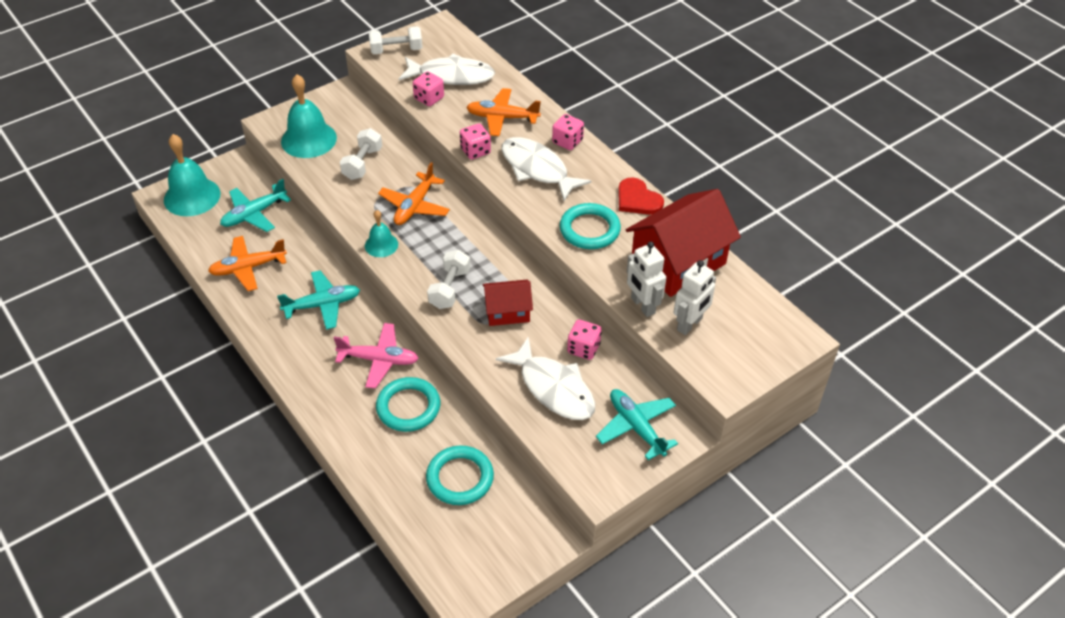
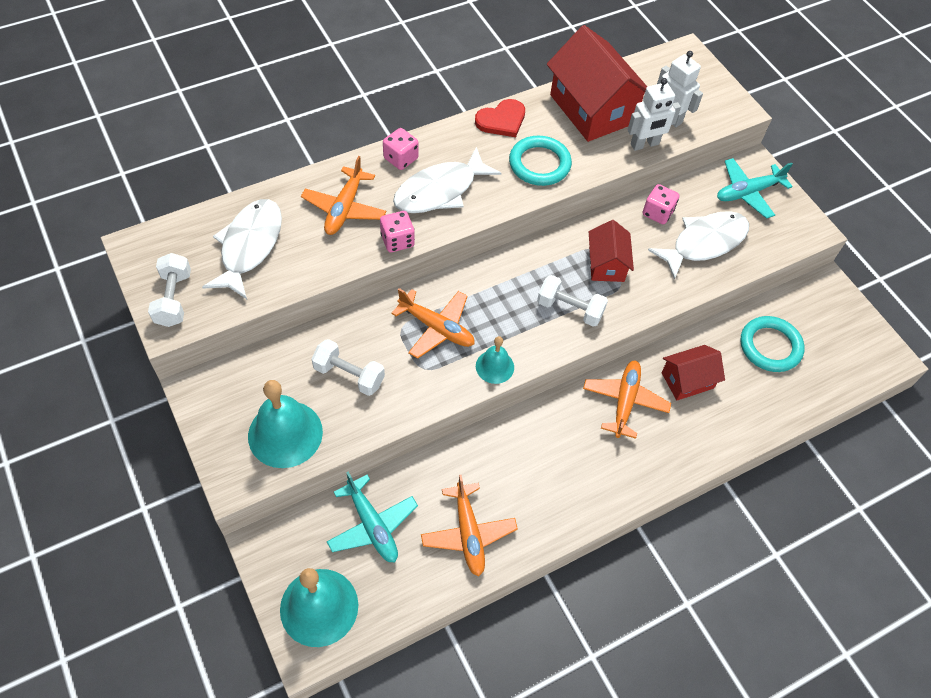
camera: 85 degrees left, 10 degrees up
turquoise plane [277,270,360,330] -> none
pink plane [334,323,419,389] -> orange plane [583,361,671,439]
turquoise ring [376,377,440,432] -> red house [661,345,725,400]
pink dice [413,71,444,106] -> none

